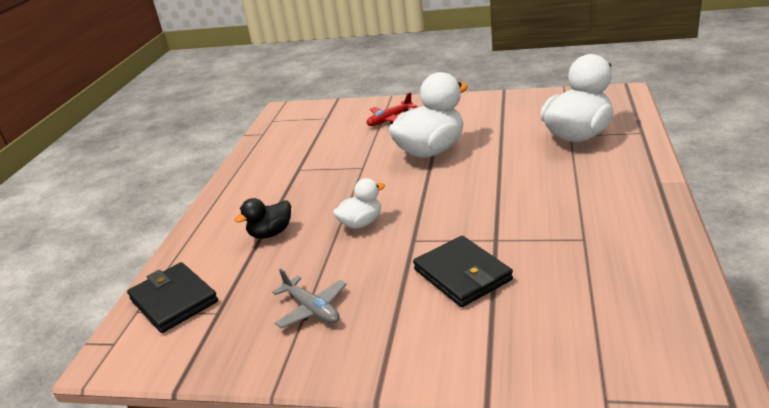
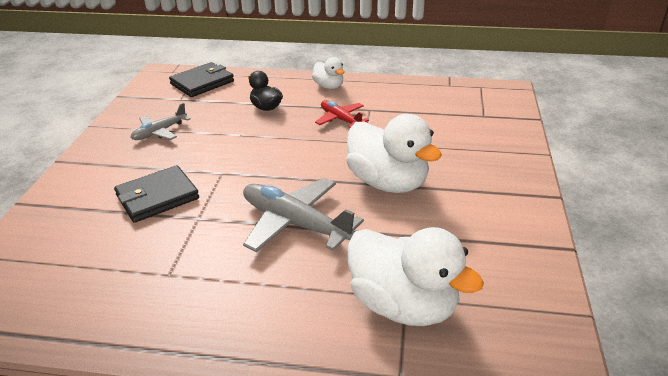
camera: 85 degrees right, 5 degrees up
white duck [333,178,385,229] -> white duck moved to [312,57,345,89]
red plane [367,92,417,126] -> red plane moved to [315,100,369,128]
none -> grey plane [243,178,364,252]

